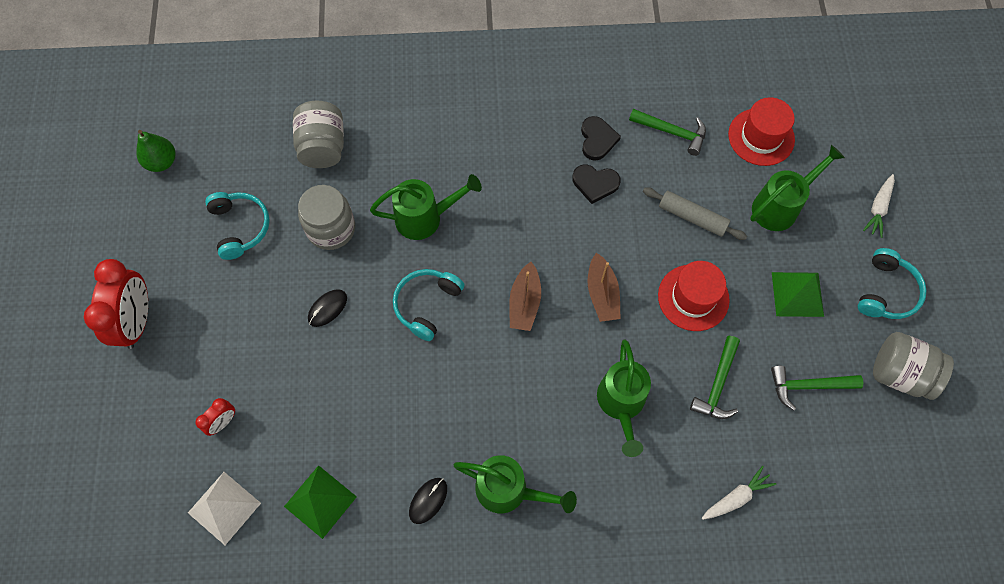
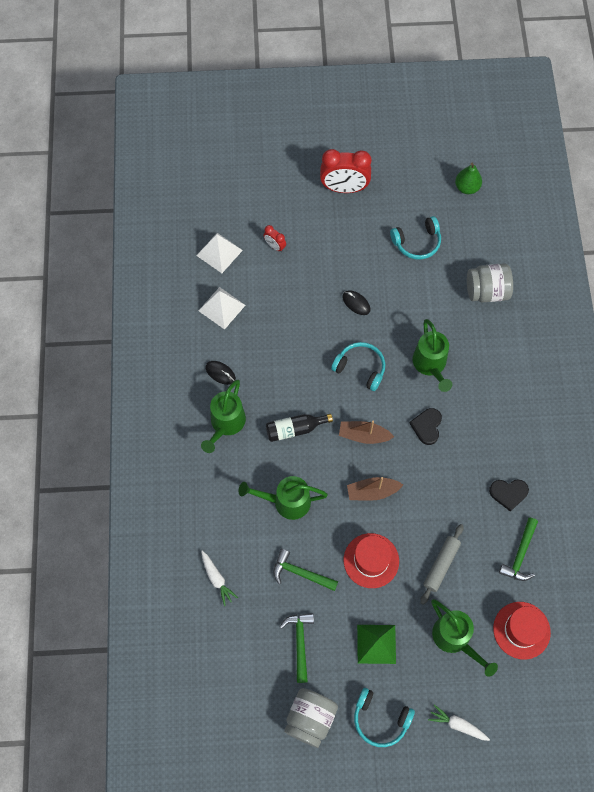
camera: 90 degrees right, 0 degrees up
green pyramid [284,465,357,539] -> white pyramid [199,287,246,330]
grey jar [298,185,355,250] -> none
black heart [572,165,621,204] -> black heart moved to [409,408,442,445]
none -> black bottle [266,414,333,442]

